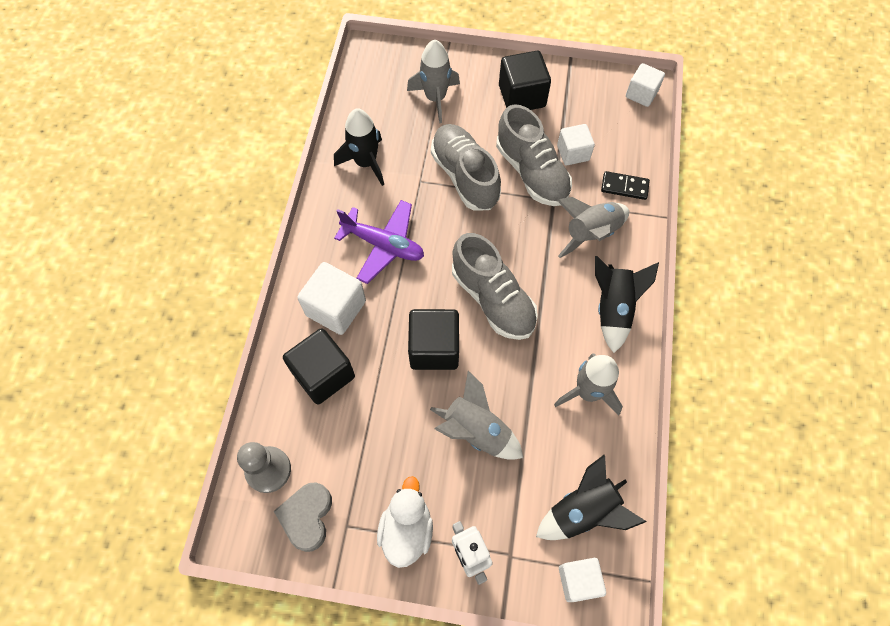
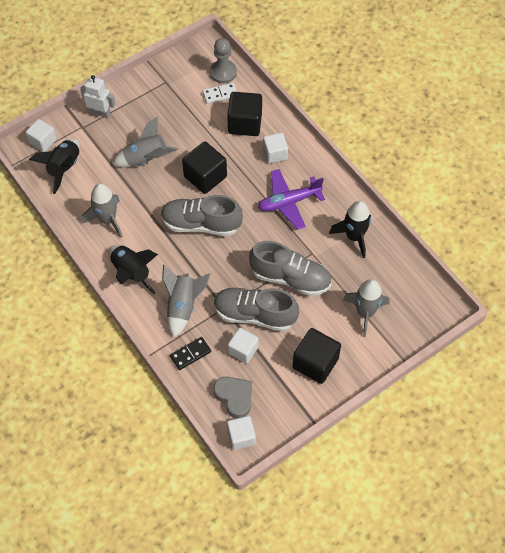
camera: 135 degrees right, 5 degrees down
grey heart [274,482,332,552] -> grey heart moved to [214,377,252,418]
white cube [297,262,366,335] -> white cube [263,133,288,164], size x0.65
white duck [377,476,433,568] -> none
none -> white domino [203,83,237,104]

